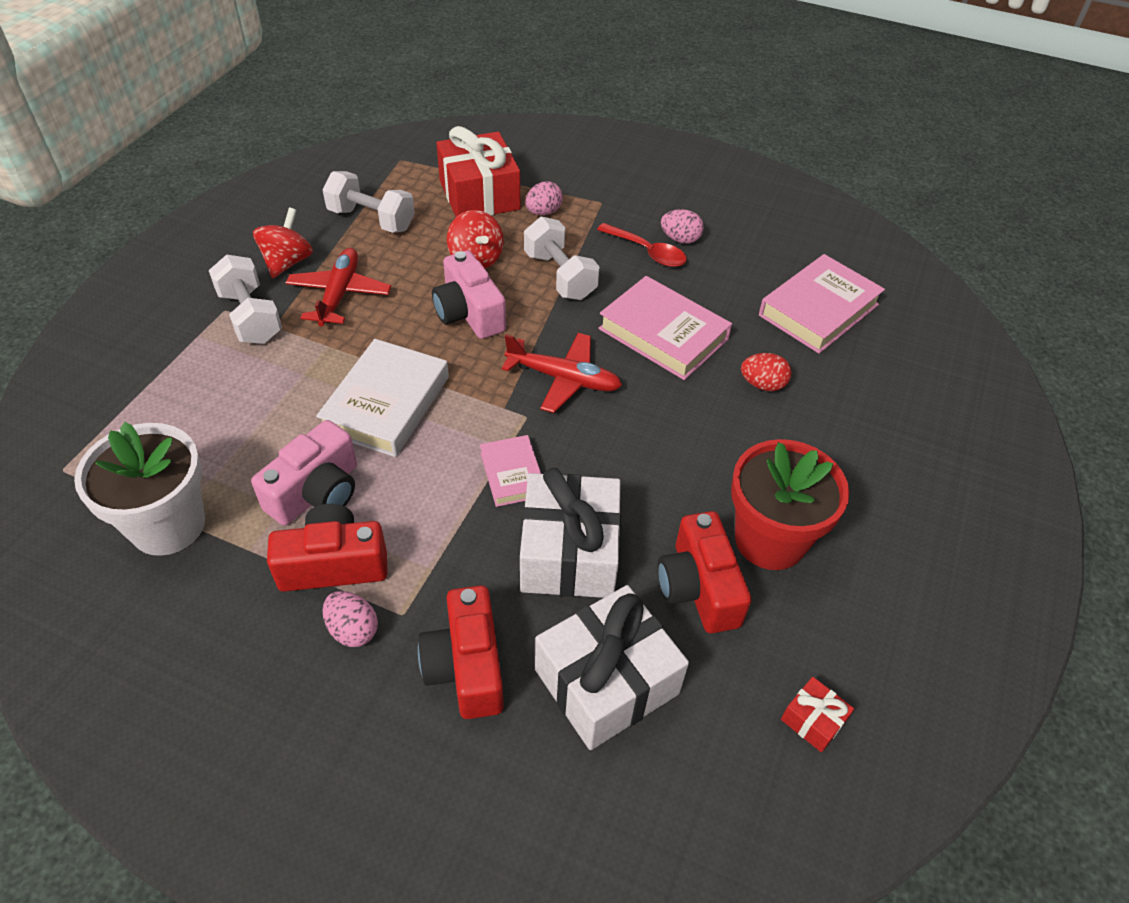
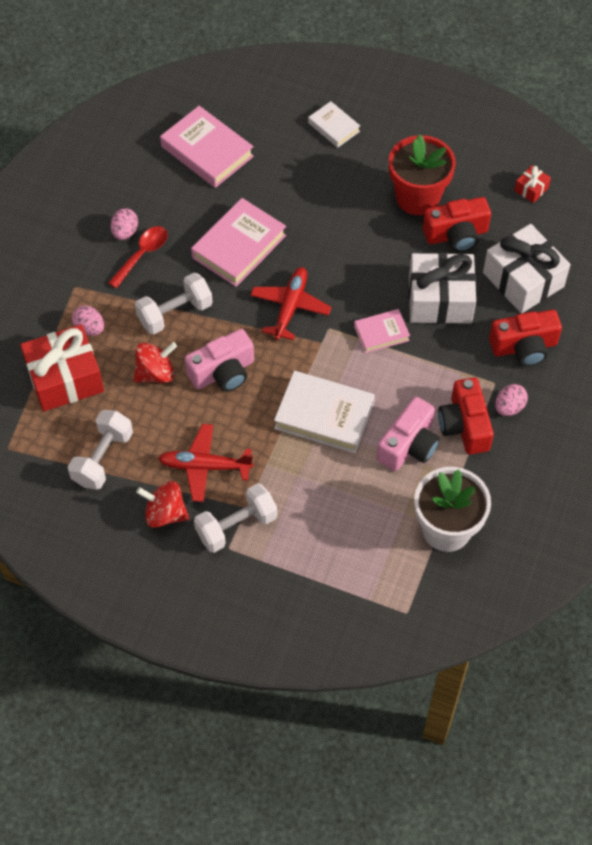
camera: 90 degrees left, 10 degrees up
pink camera [251,420,357,526] -> pink camera turned 90 degrees clockwise [377,397,440,471]
red egg [741,353,792,391] -> none
none -> white book [308,101,360,148]

